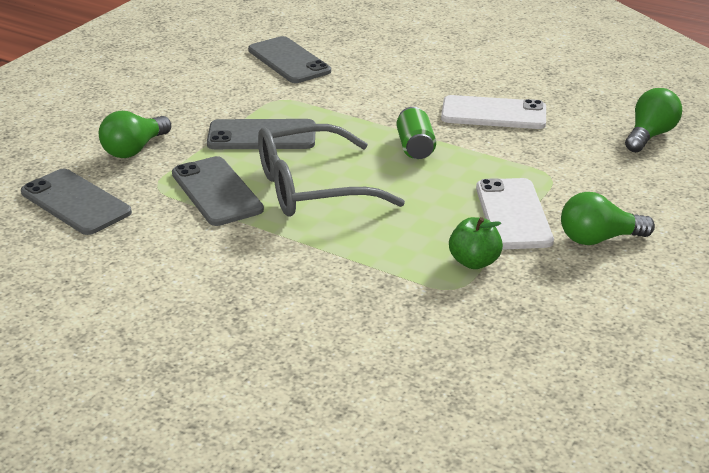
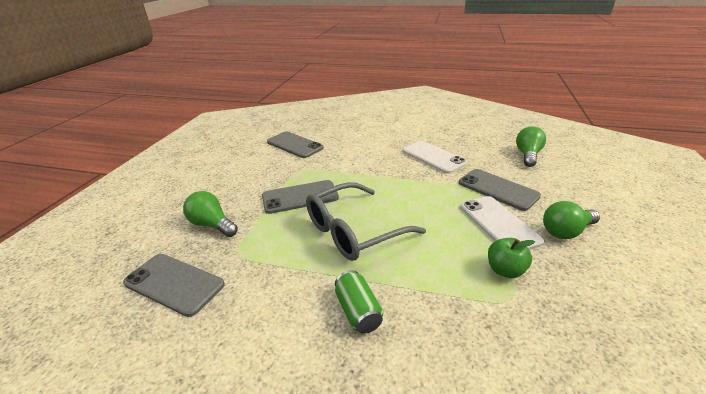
camera: 15 degrees left, 0 degrees up
green light bulb [99,111,171,158] -> green light bulb turned 105 degrees clockwise [183,191,238,237]
grey phone [172,156,264,226] -> grey phone moved to [459,169,541,211]
green can [396,107,436,159] -> green can moved to [335,270,383,334]
white phone [441,95,546,129] -> white phone turned 60 degrees clockwise [403,141,467,174]

